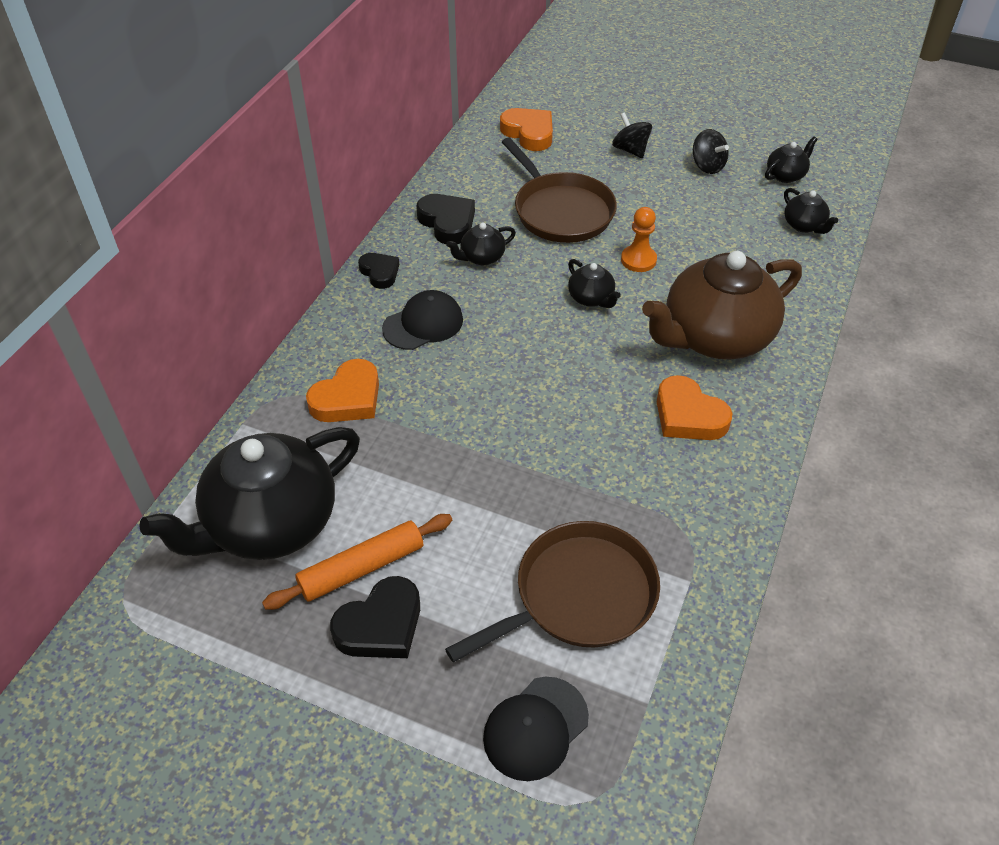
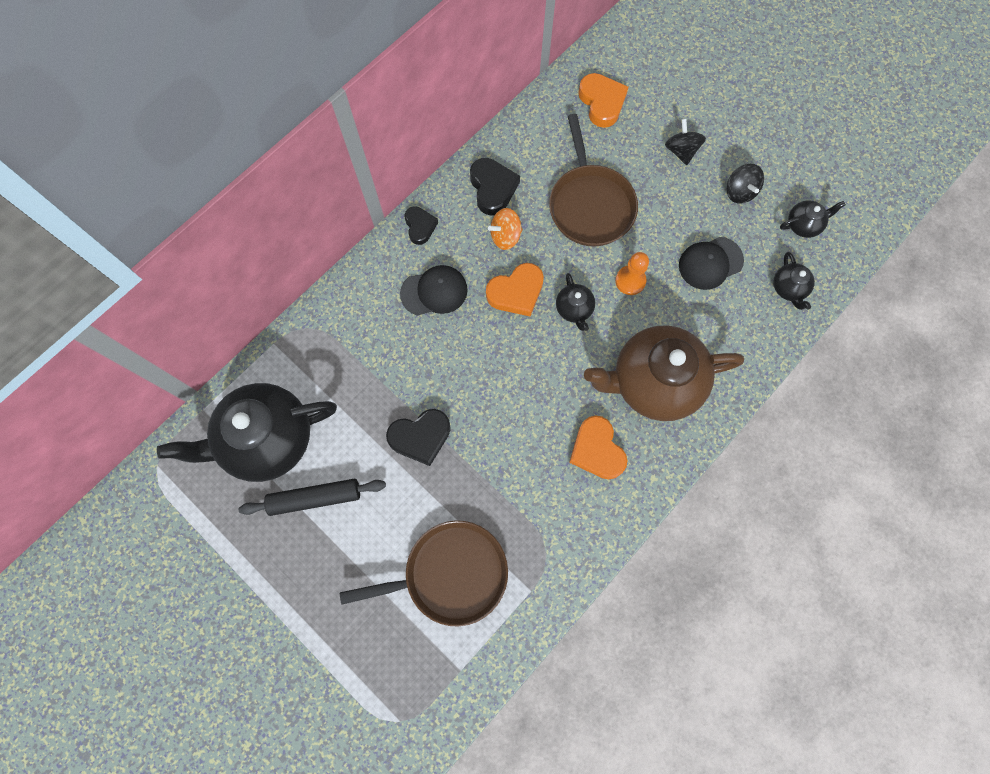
camera: 20 degrees right, 25 degrees up
orange rolling pin [262,514,453,610] -> black rolling pin [238,479,386,516]
orange heart [306,359,379,422] -> orange heart moved to [486,263,544,317]
black heart [330,576,420,658] -> black heart moved to [386,409,451,466]
black teapot [446,223,516,265] -> orange spinning top [488,208,523,250]
black cap [483,677,589,781] -> black cap moved to [679,237,744,290]

